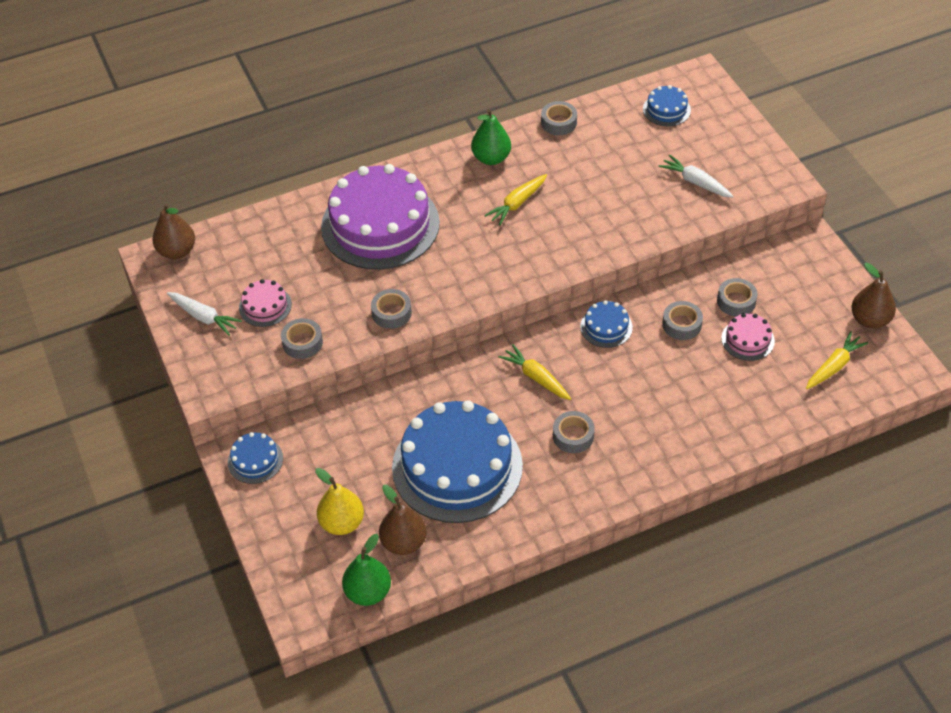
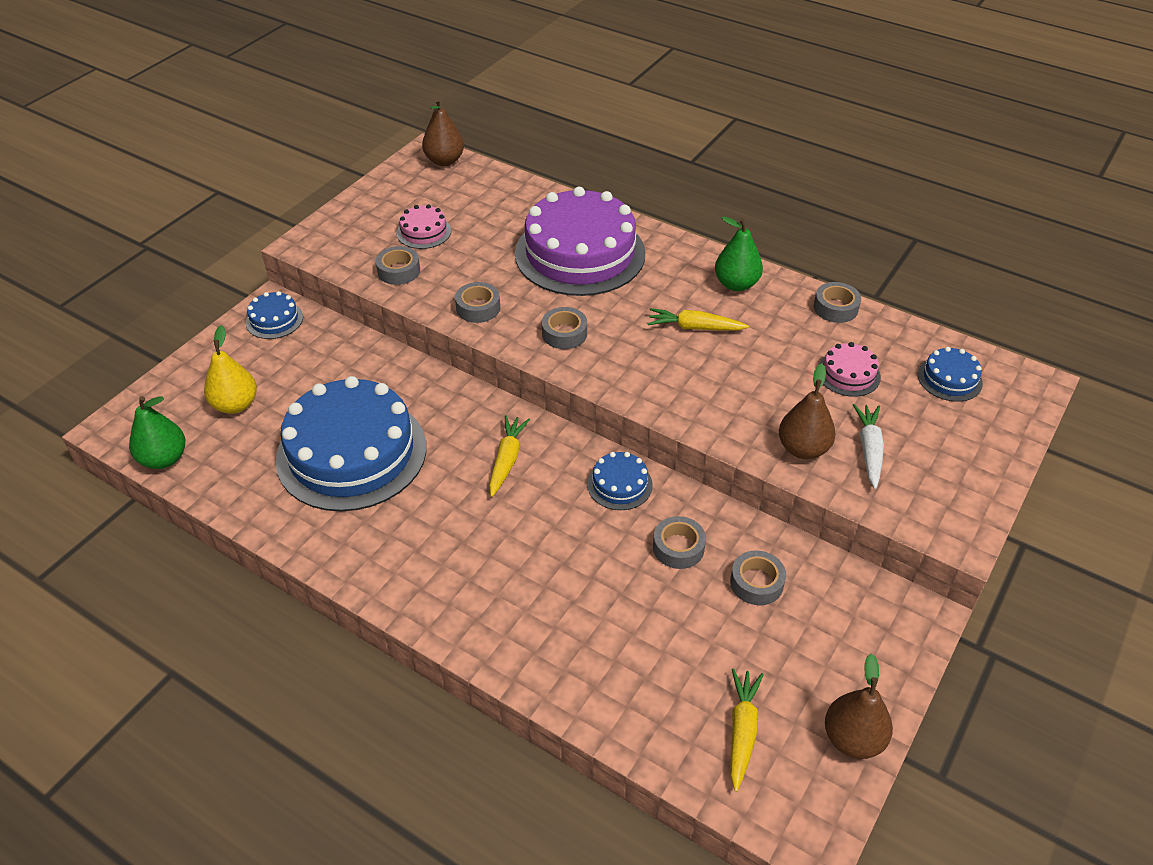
camera: 55 degrees right, 5 degrees down
white carrot [167,292,242,336] -> none
brown pear [379,485,427,555] -> brown pear moved to [779,363,836,459]
grey tape [553,411,595,453] -> grey tape moved to [542,307,587,349]
pink cake [721,313,775,361] -> pink cake moved to [818,342,881,397]
yellow carrot [806,331,869,389] -> yellow carrot turned 90 degrees counterclockwise [730,668,764,792]

